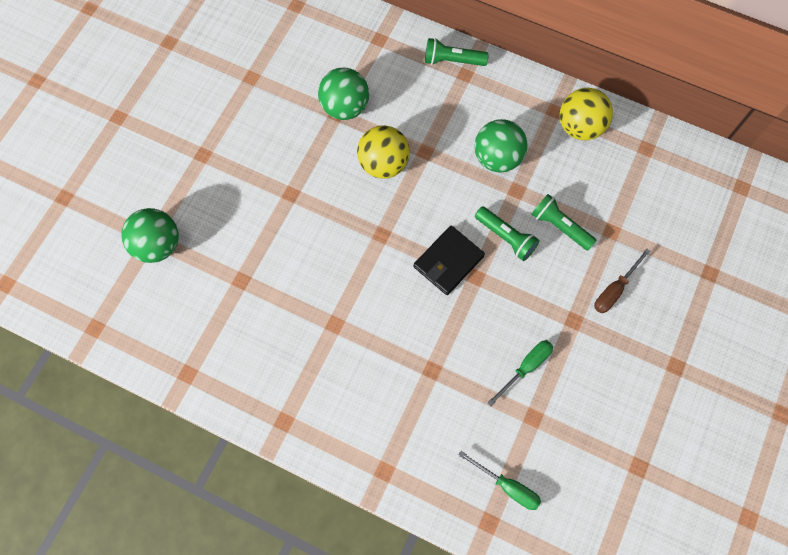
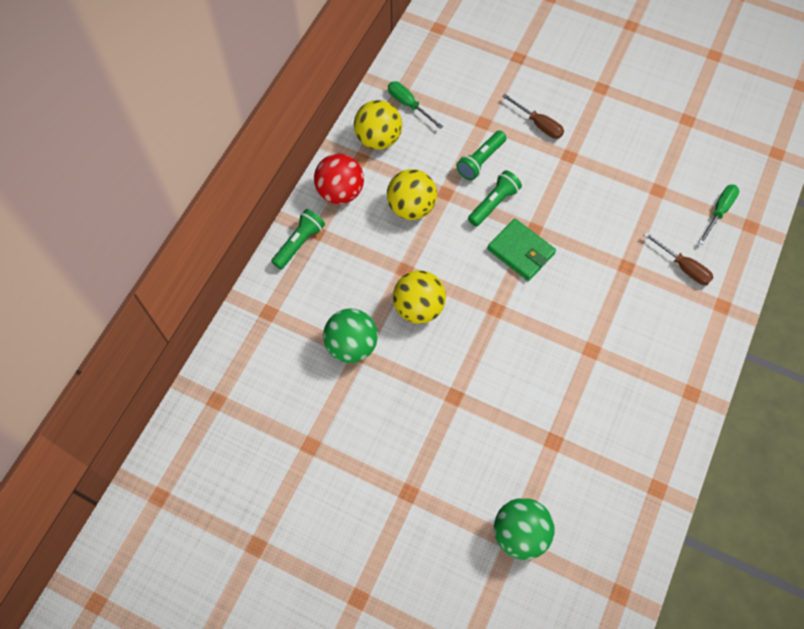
camera: 90 degrees left, 5 degrees down
black wallet [414,226,485,295] -> green wallet [487,219,556,281]
green flashlight [425,38,489,66] -> green flashlight turned 150 degrees counterclockwise [271,209,325,269]
green ball [474,119,527,173] -> yellow ball [387,169,437,220]
green screwdriver [487,340,553,406] -> green screwdriver moved to [388,81,443,129]
none -> red ball [314,154,364,204]
none -> brown screwdriver [644,232,714,285]

